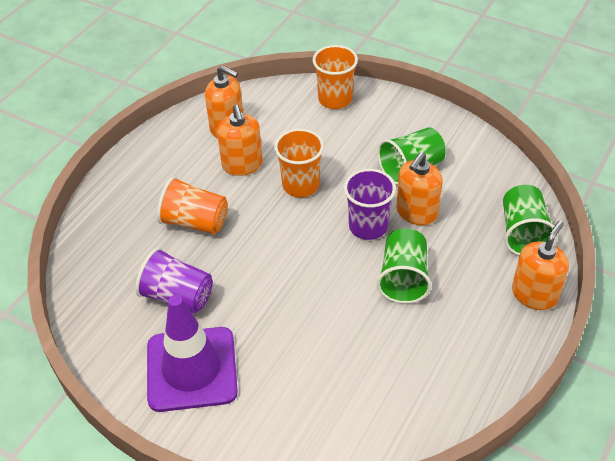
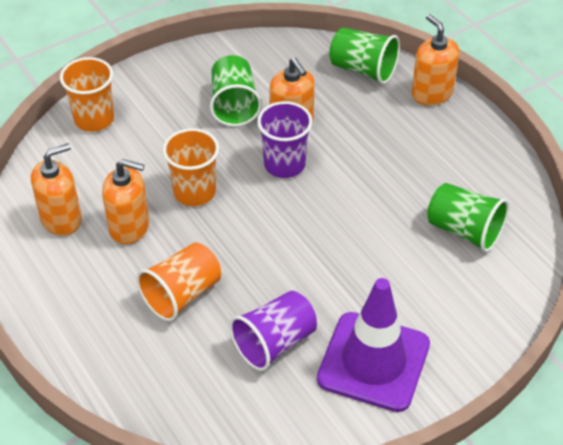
camera: 65 degrees left, 0 degrees up
green cup [377,228,431,304] -> green cup moved to [427,183,509,252]

